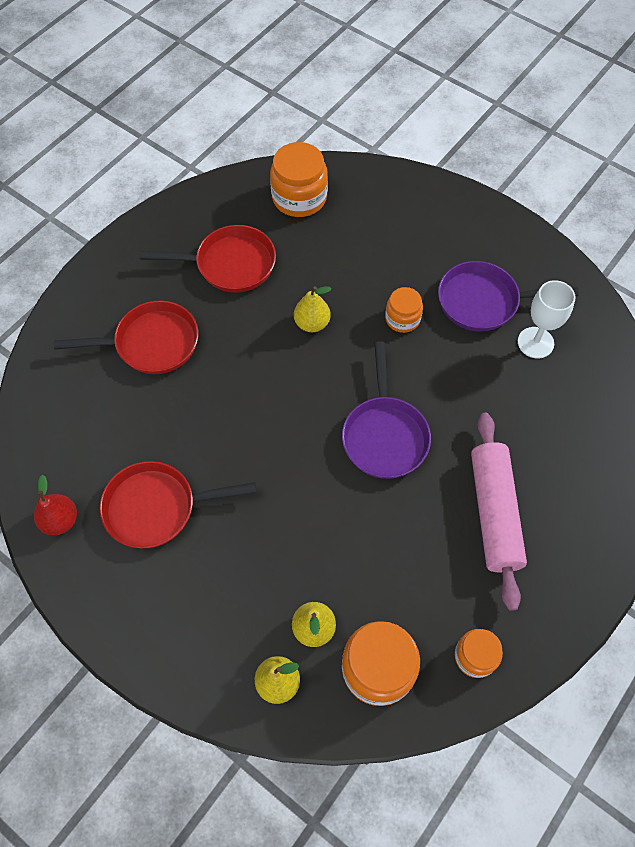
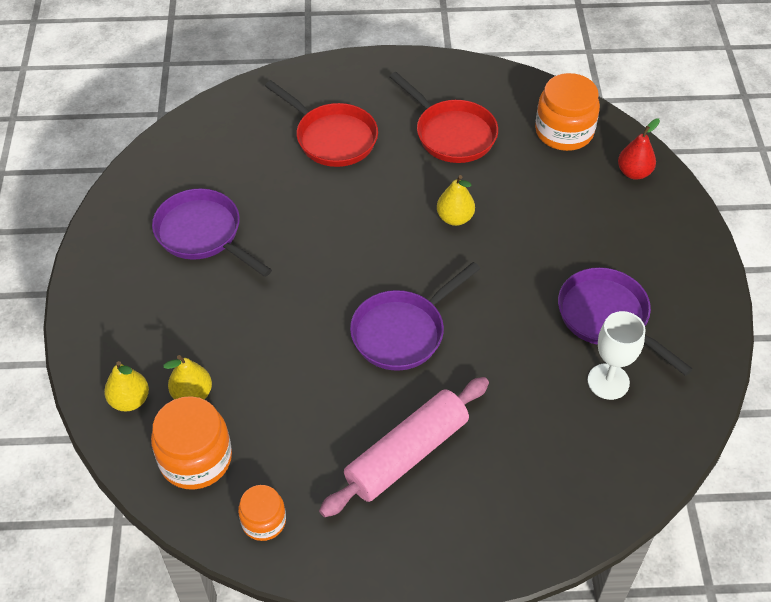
camera: 50 degrees right, 10 degrees down
red pear [34,475,77,535] -> red pear moved to [618,118,660,180]
red pan [100,461,257,548] -> purple pan [152,188,272,277]
orange jar [385,287,423,333] -> none

